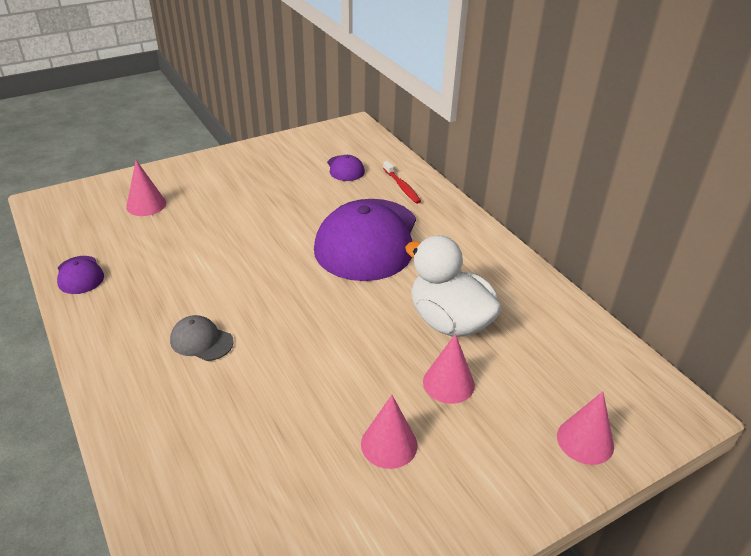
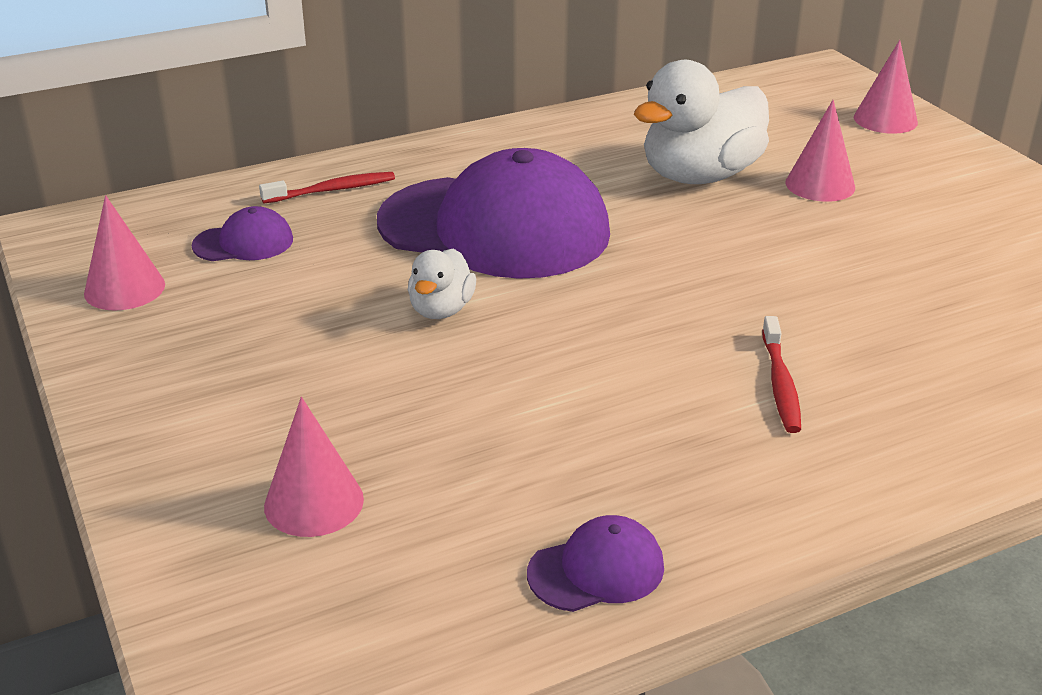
camera: 85 degrees left, 5 degrees down
grey cap [170,315,234,361] -> red toothbrush [762,316,801,433]
pink cone [361,395,417,469] -> pink cone moved to [84,195,165,311]
none -> white duck [408,249,476,319]

